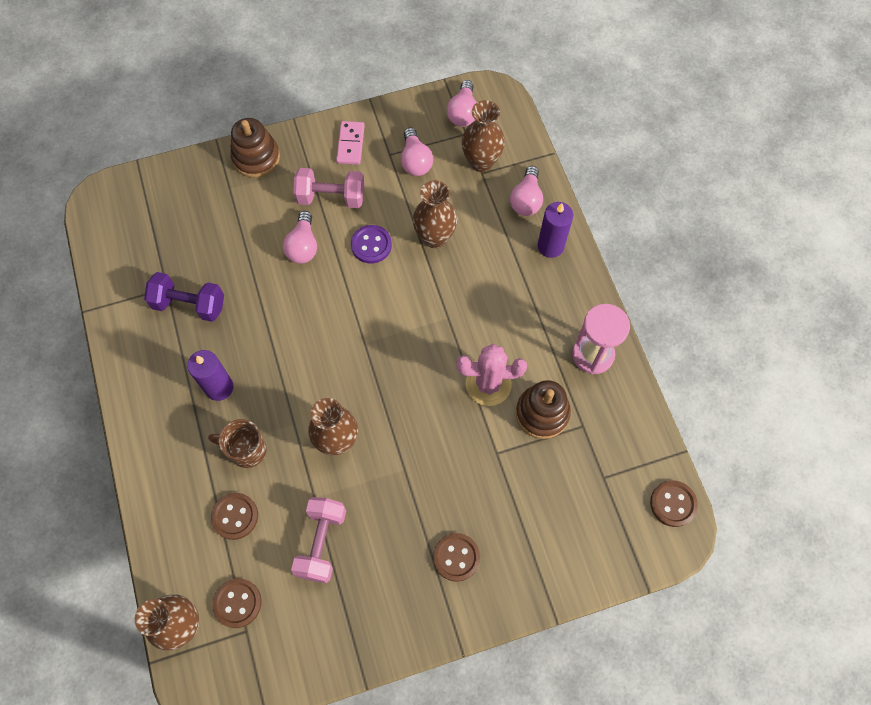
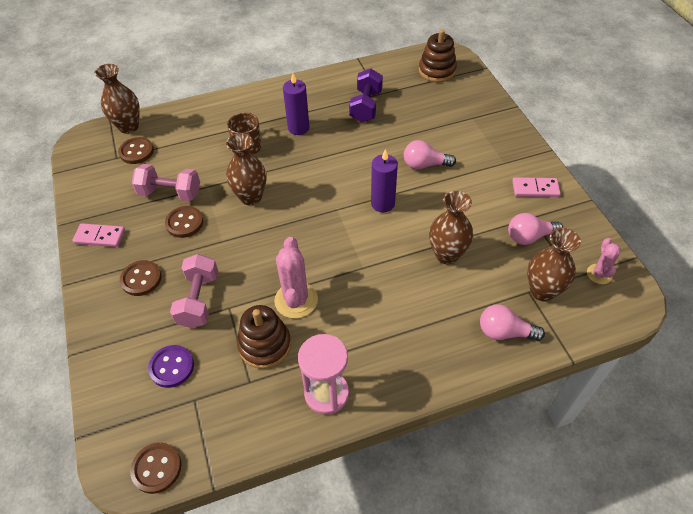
camera: 90 degrees right, 15 degrees down
brown button [211,493,258,540] -> brown button moved to [165,206,203,238]
brown stacking toy [230,118,280,178] -> brown stacking toy moved to [419,30,457,82]
pink dumbbell [293,168,364,208] -> pink dumbbell moved to [170,254,218,328]
purple button [351,225,392,263] -> purple button moved to [148,345,194,388]
pink light bulb [447,80,477,127] -> pink cactus [587,238,621,284]
purple candle [538,202,573,258] -> purple candle moved to [371,149,398,212]
none -> pink domino [72,223,125,247]

